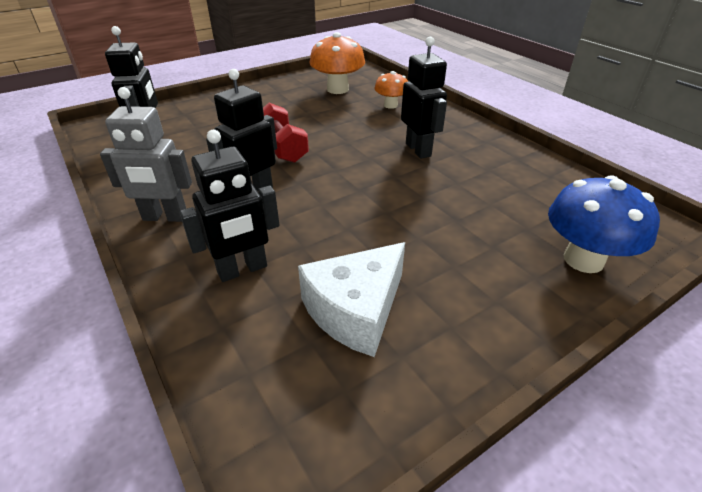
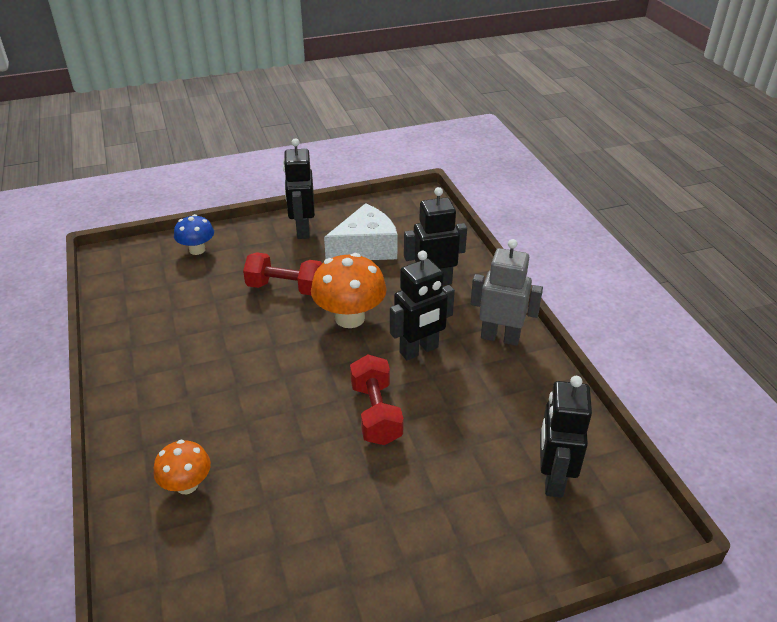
camera: 165 degrees left, 0 degrees up
orange mushroom [309,32,365,94] -> orange mushroom moved to [311,253,387,328]
black robot [401,37,447,159] -> black robot moved to [283,138,315,239]
blue mushroom [548,175,660,273] -> blue mushroom [174,214,214,255], size x0.60
none -> red dumbbell [243,253,323,295]

